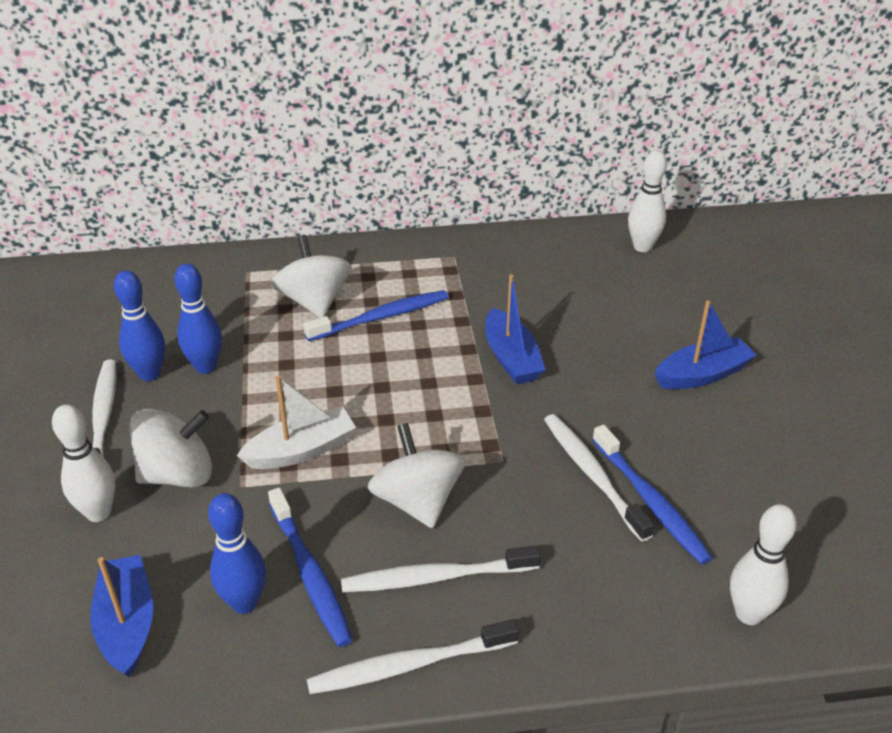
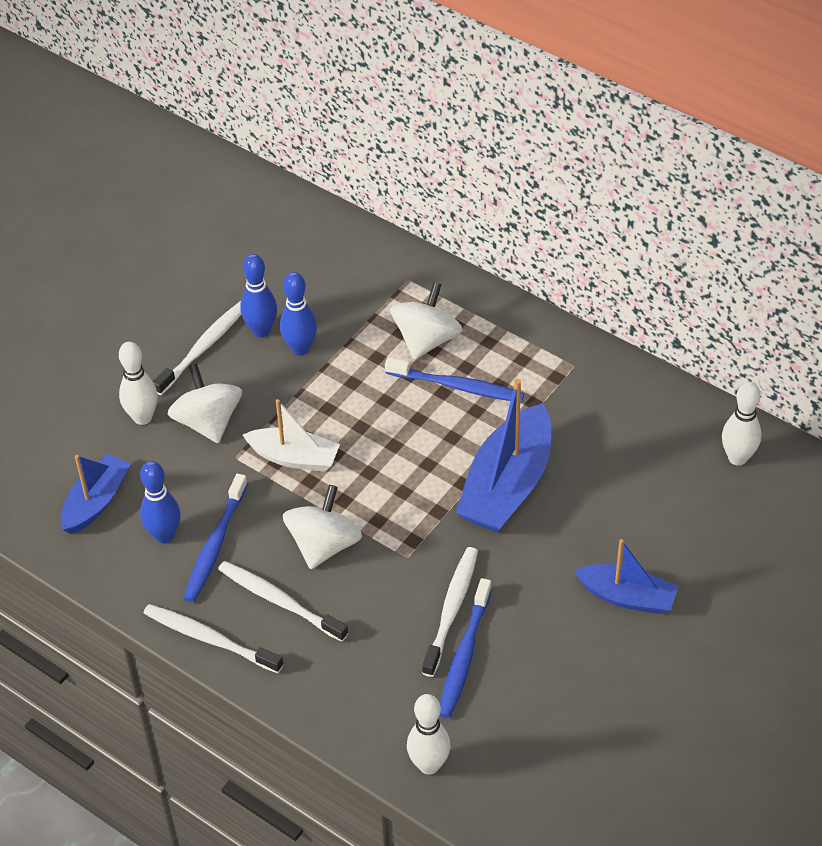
camera: 45 degrees right, 10 degrees up
white spinning top [129,409,212,488] -> white spinning top turned 135 degrees counterclockwise [168,363,242,443]
blue boat [485,274,546,384] -> blue boat [456,379,551,533], size x1.63

